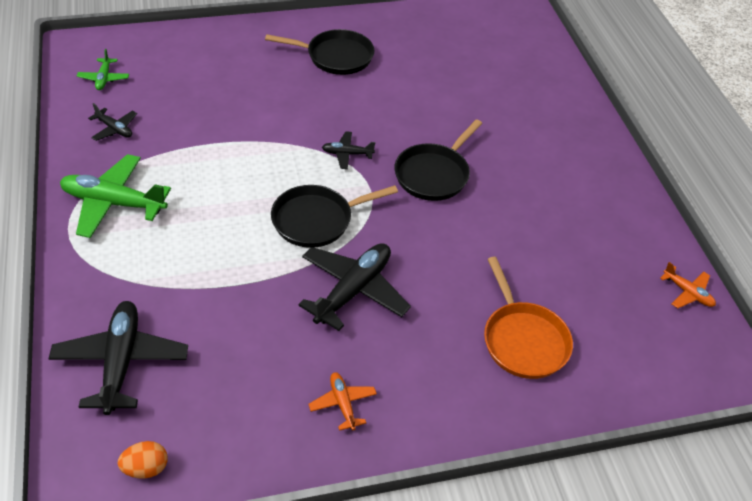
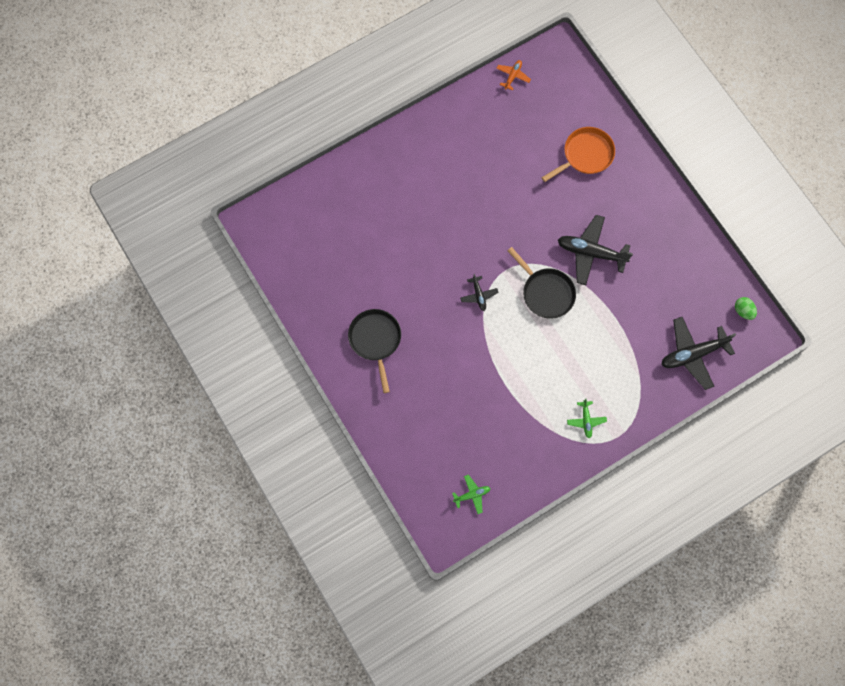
camera: 105 degrees left, 25 degrees up
green plane [60,154,171,238] -> green plane [567,398,607,438], size x0.50
black plane [88,103,137,141] -> none
orange egg [118,441,168,479] -> green egg [735,297,757,320]
orange plane [308,372,377,431] -> none
black pan [394,119,482,201] -> none

